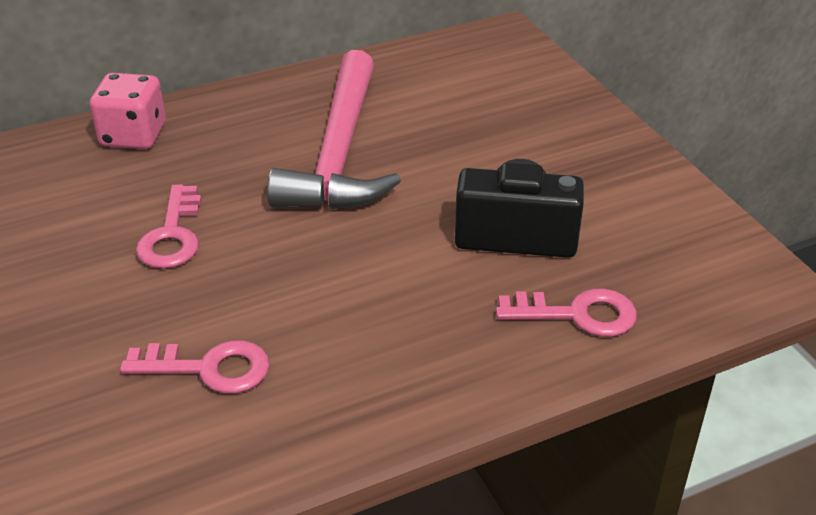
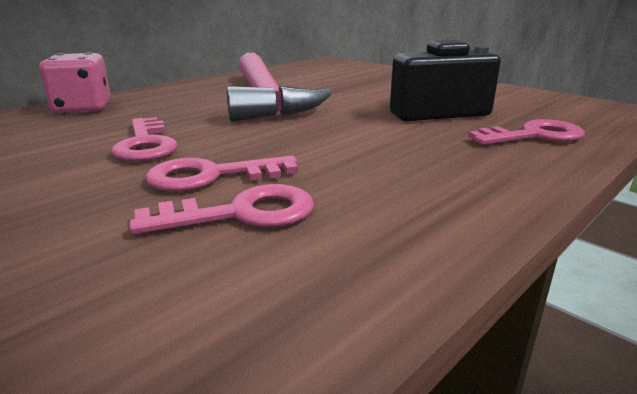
camera: 20 degrees left, 15 degrees down
none -> pink key [145,156,298,192]

